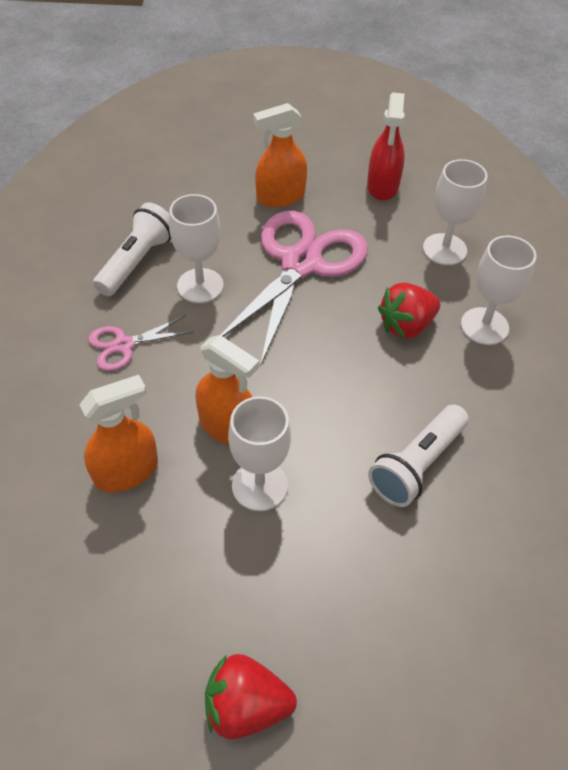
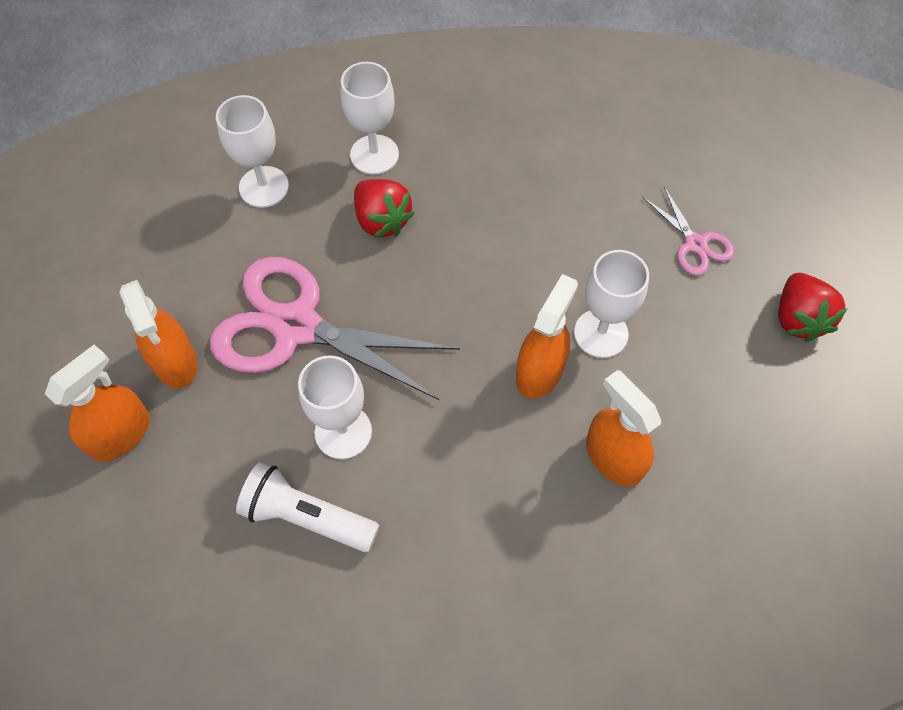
camera: 95 degrees left, 10 degrees up
pink scissors [88,315,194,371] -> pink scissors moved to [643,187,734,275]
red spray bottle [367,93,405,201] -> none
white flashlight [368,405,469,507] -> none
none -> orange spray bottle [45,344,150,462]

